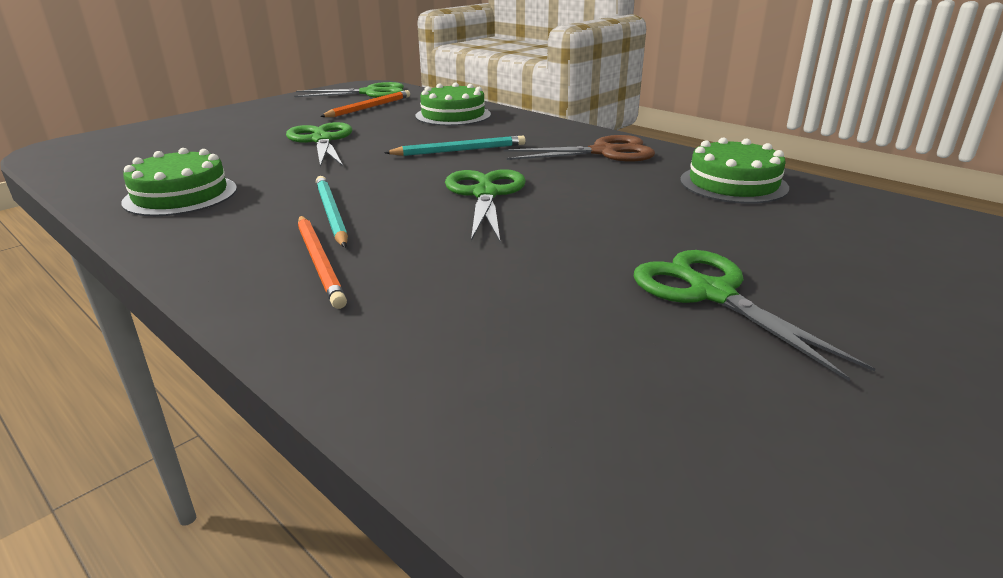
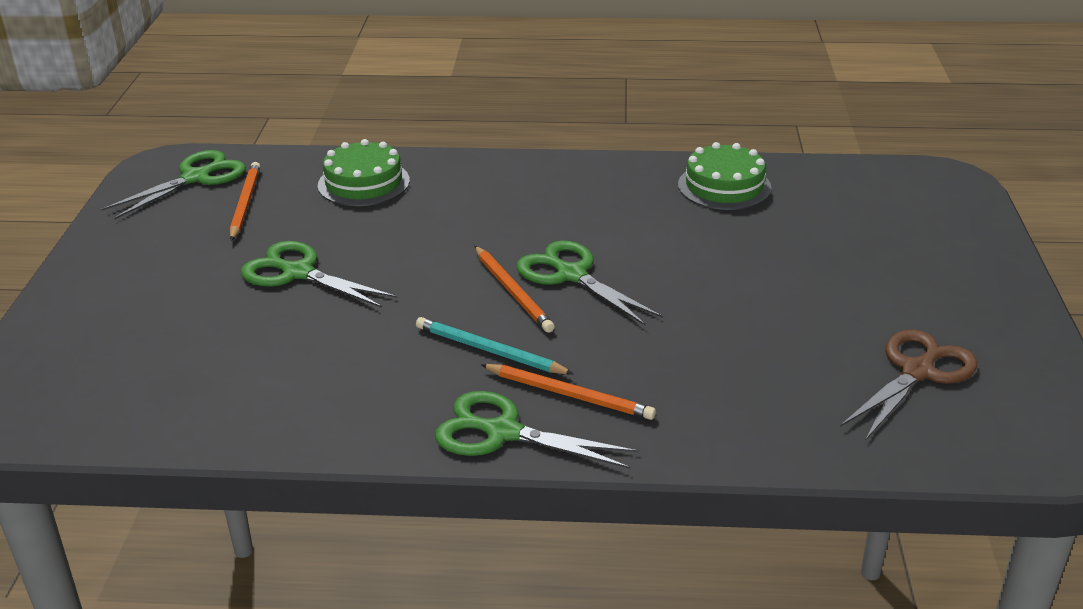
camera: 40 degrees left, 5 degrees up
green cake [121,148,237,216] -> none
turquoise pencil [384,136,526,156] -> none
brown scissors [504,135,655,161] -> brown scissors moved to [840,329,977,441]
green scissors [634,250,875,381] -> green scissors moved to [435,391,638,469]
none -> orange pencil [475,246,555,333]

